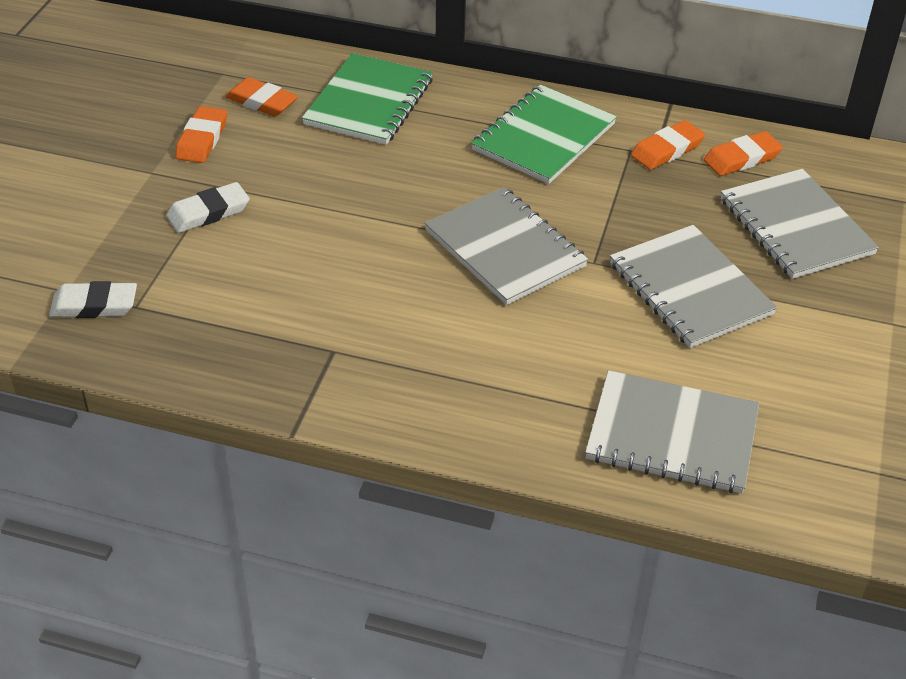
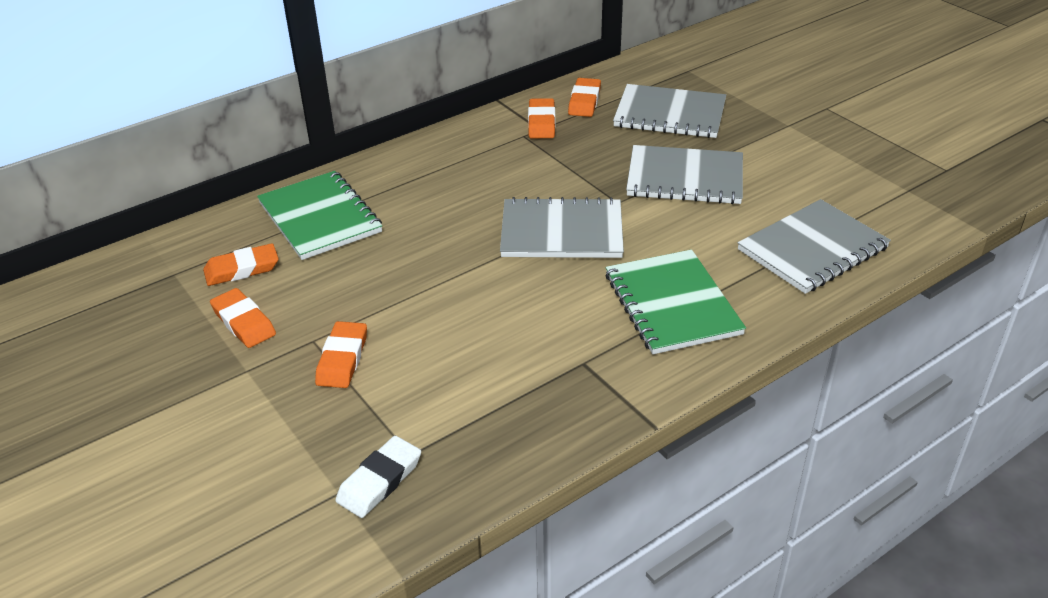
camera: 50 degrees left, 5 degrees down
white eraser [166,182,250,233] -> orange eraser [315,321,367,388]
green notebook [471,85,617,184] -> green notebook moved to [605,250,746,354]

